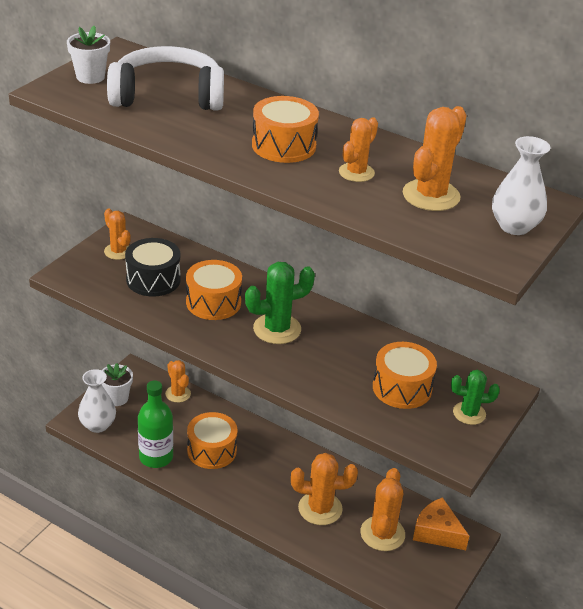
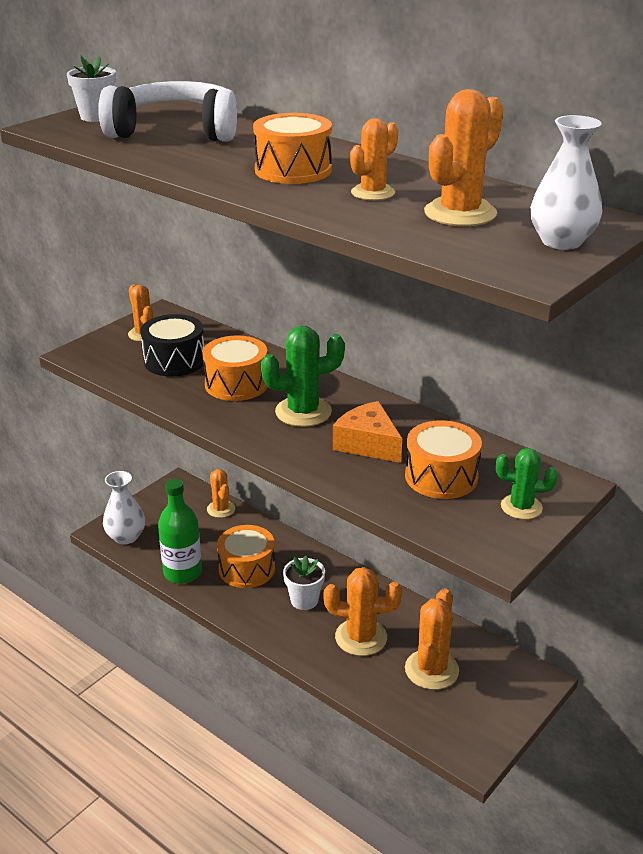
camera: 10 degrees right, 5 degrees down
white flower pot [101,363,133,406] -> white flower pot moved to [283,556,325,610]
orange cheese [413,497,469,550] -> orange cheese moved to [333,401,402,463]

